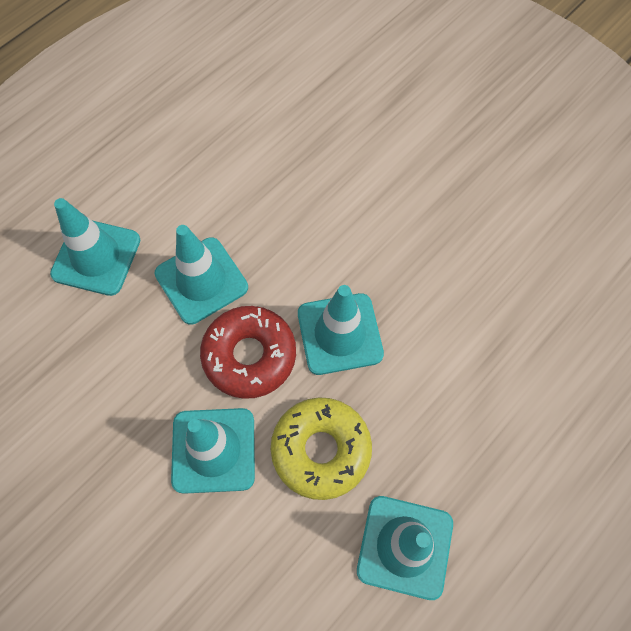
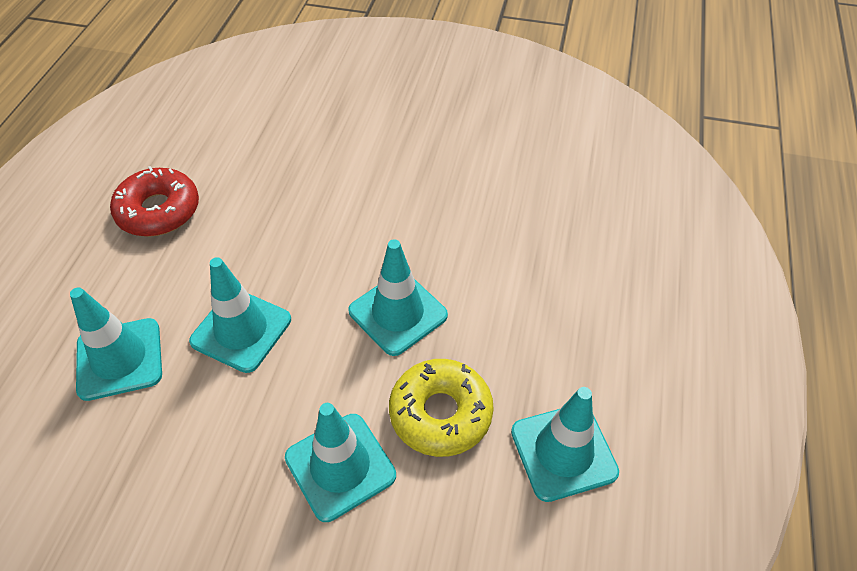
camera: 30 degrees left, 15 degrees down
red donut [200,306,296,399] -> red donut moved to [110,166,199,237]

